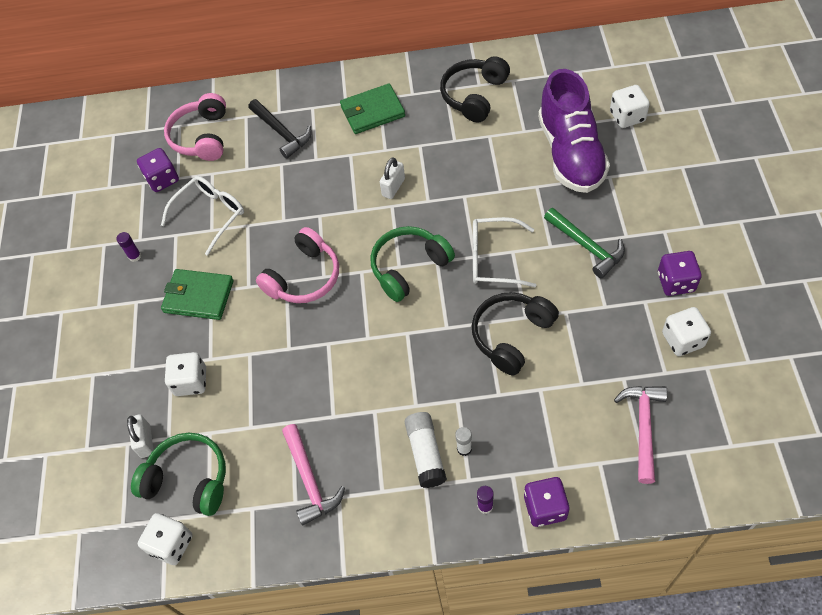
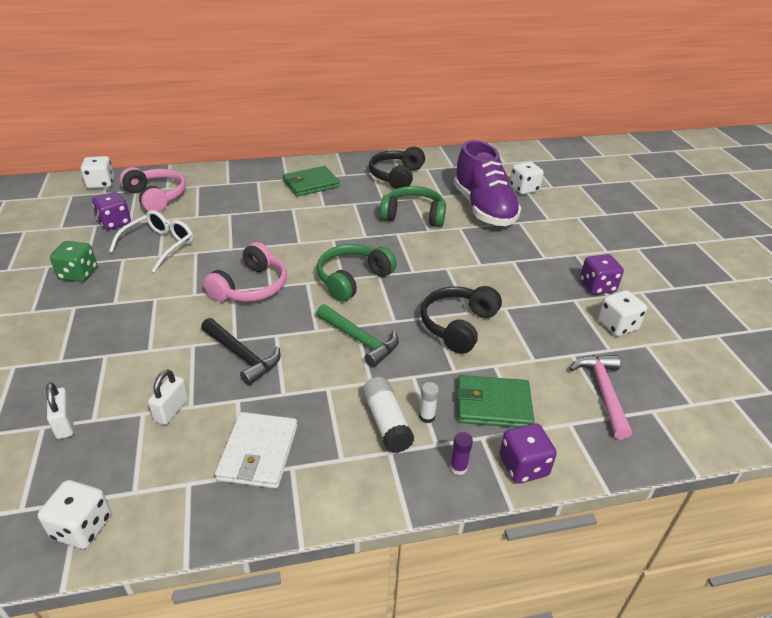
camera: 15 degrees left, 20 degrees down
purple glue stick [116,232,141,262] -> green dice [50,241,97,282]
green headphones [131,433,226,516] -> green headphones moved to [380,186,446,227]
green wallet [161,269,234,320] -> green wallet moved to [457,375,535,428]
pink headphones [164,93,226,161] -> pink headphones turned 150 degrees clockwise [120,167,186,212]
white dice [165,352,206,396] -> white dice moved to [81,156,114,189]
black hammer [249,99,312,159] -> black hammer moved to [201,318,281,386]
pink hammer [282,424,345,526] -> white wallet [215,412,297,489]
white padlock [380,157,405,199] -> white padlock moved to [148,369,188,425]
white glasses [473,217,537,287] -> none
green hammer [544,208,625,278] -> green hammer moved to [316,304,399,367]

